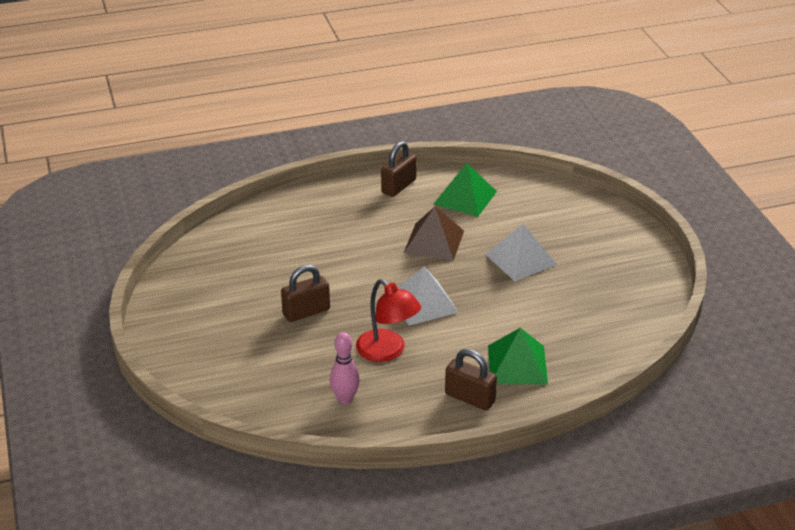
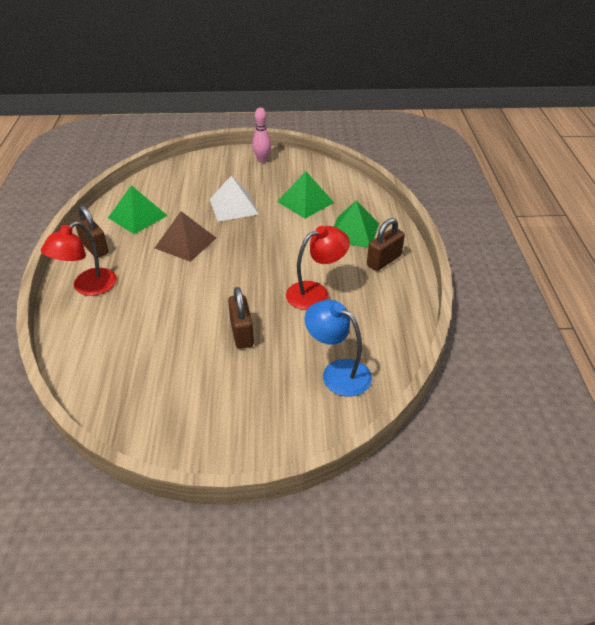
camera: 75 degrees left, 5 degrees up
pink bowling pin [330,332,360,404] -> pink bowling pin moved to [252,108,271,163]
white pyramid [397,267,459,325] -> none
none -> red lamp [41,221,117,296]
none -> green pyramid [277,171,334,219]
none -> blue lamp [304,300,372,396]

